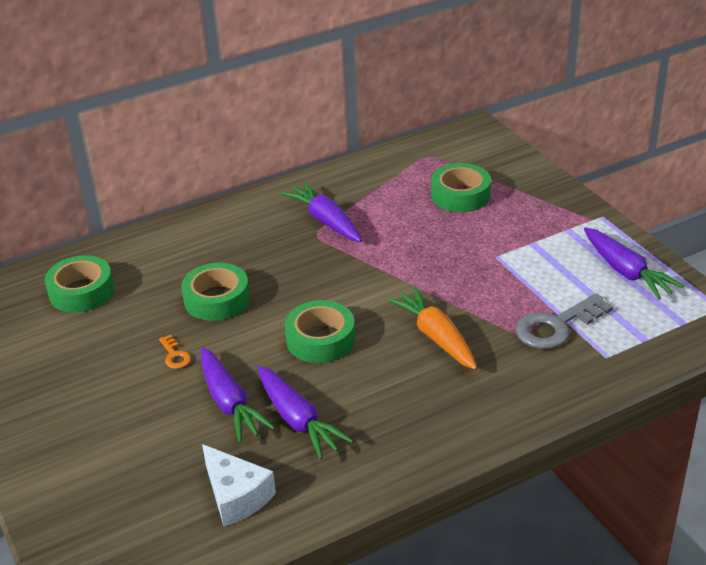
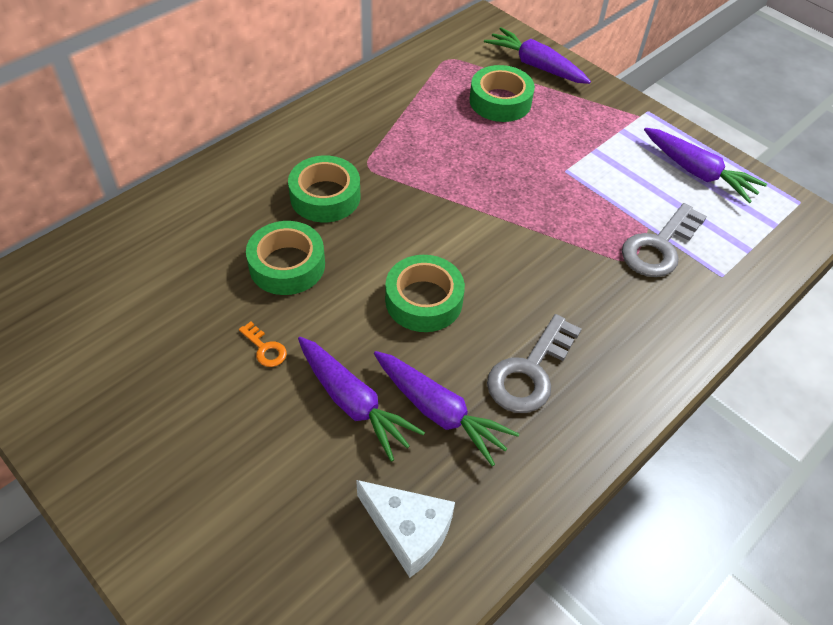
camera: 20 degrees left, 15 degrees up
green tape [45,255,114,313] -> green tape moved to [288,156,360,222]
purple carrot [281,182,362,242] -> purple carrot moved to [484,27,591,84]
orange carrot [386,287,477,370] -> none
none -> grey key [487,314,582,413]

